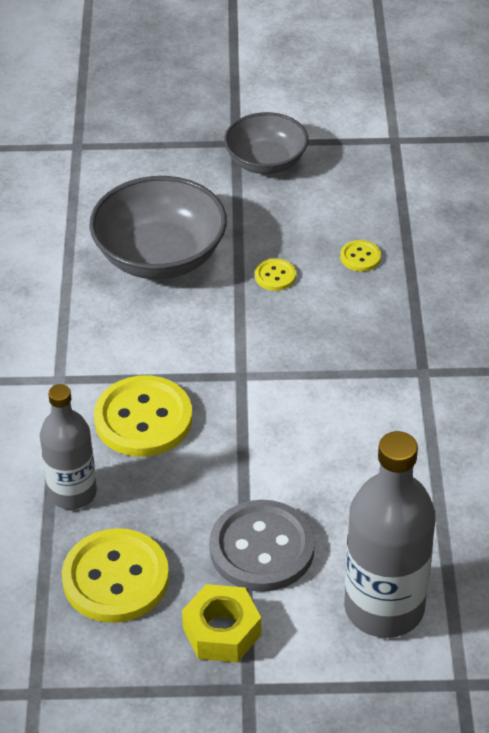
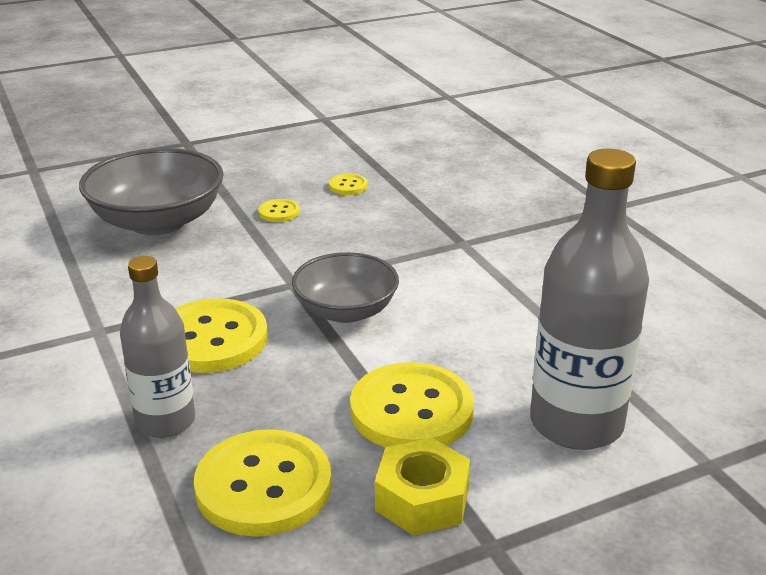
camera: 25 degrees left, 15 degrees down
grey button [209,500,315,592] -> yellow button [350,362,474,447]
grey bowl [224,112,308,174] -> grey bowl moved to [292,252,399,323]

